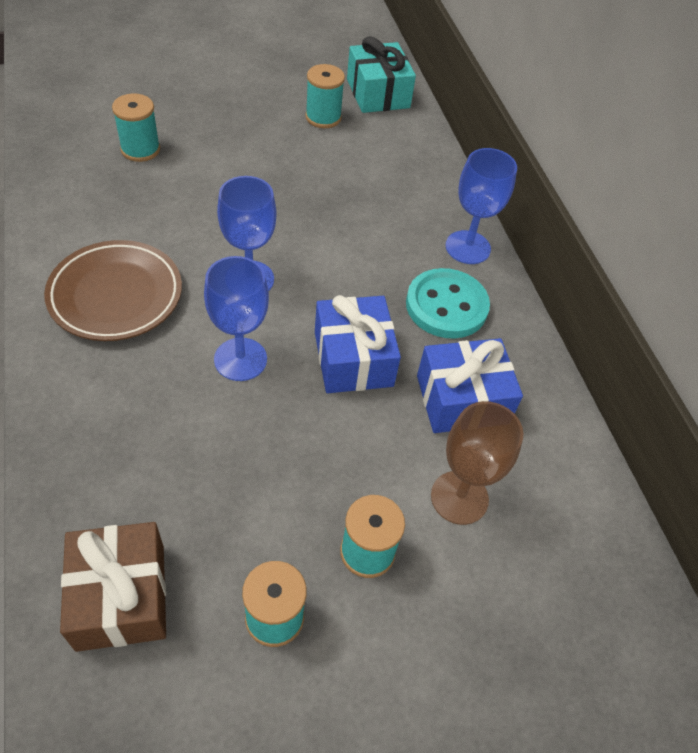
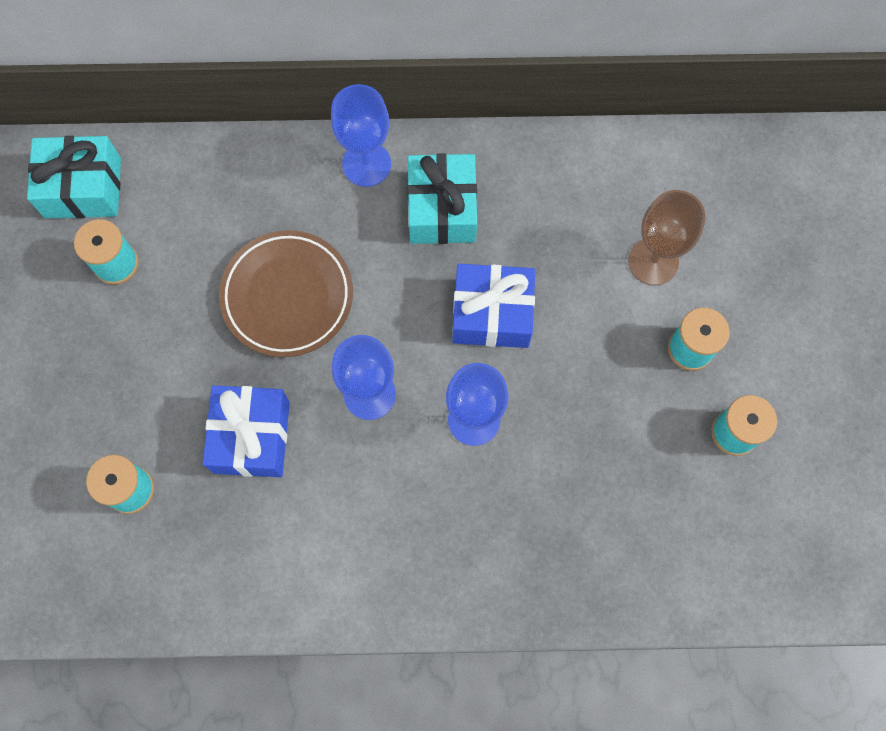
camera: 70 degrees left, 20 degrees up
brown plate [44,240,182,341] -> brown plate moved to [219,230,353,357]
brown gift [60,522,166,652] -> none
turquoise button [406,268,490,338] -> turquoise gift [407,153,477,244]
blue gift [417,338,523,433] -> blue gift moved to [203,385,290,477]

